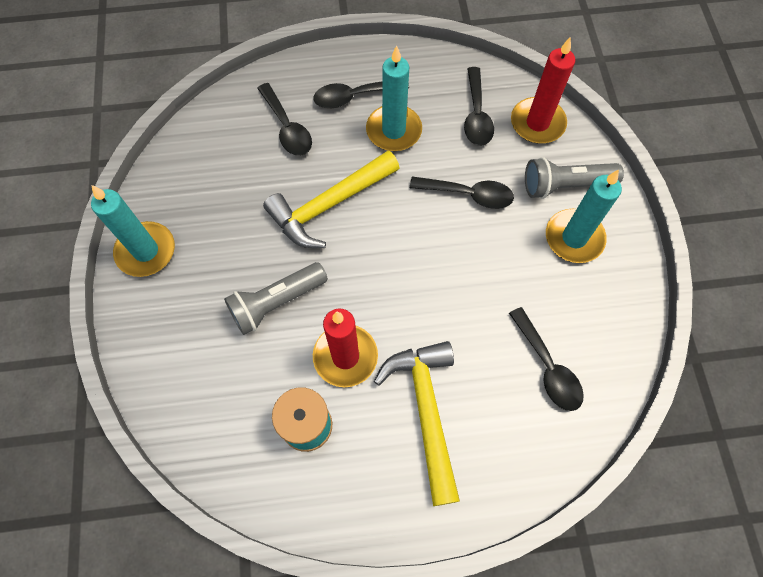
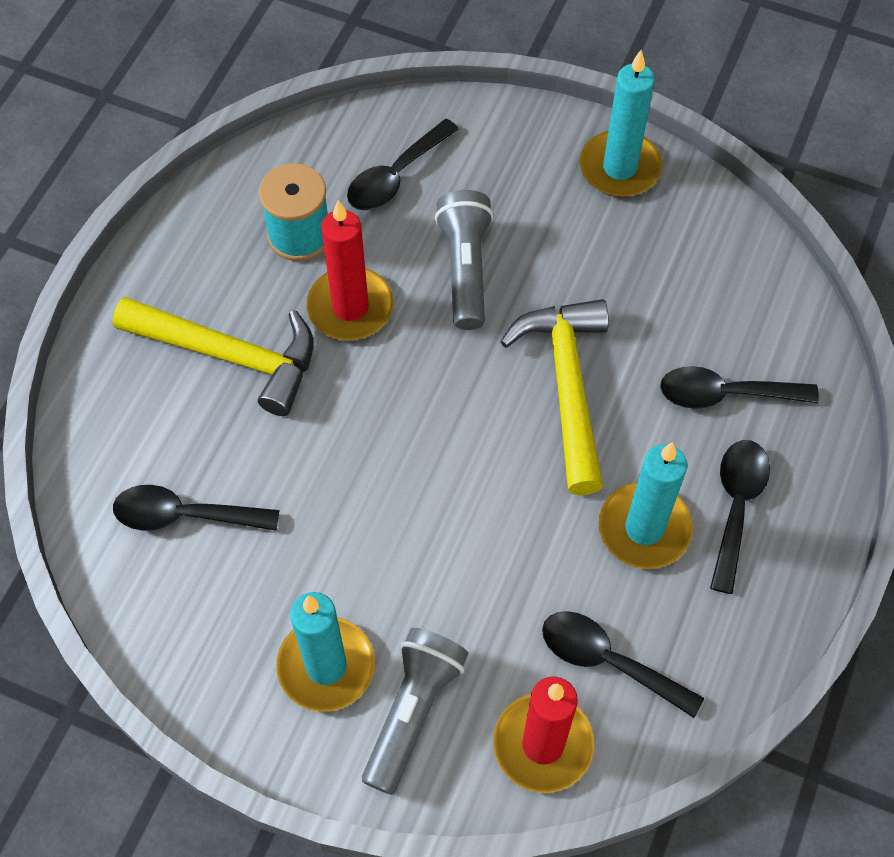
camera: 120 degrees right, 5 degrees down
black spoon [410,176,514,209] -> black spoon moved to [347,119,459,210]

